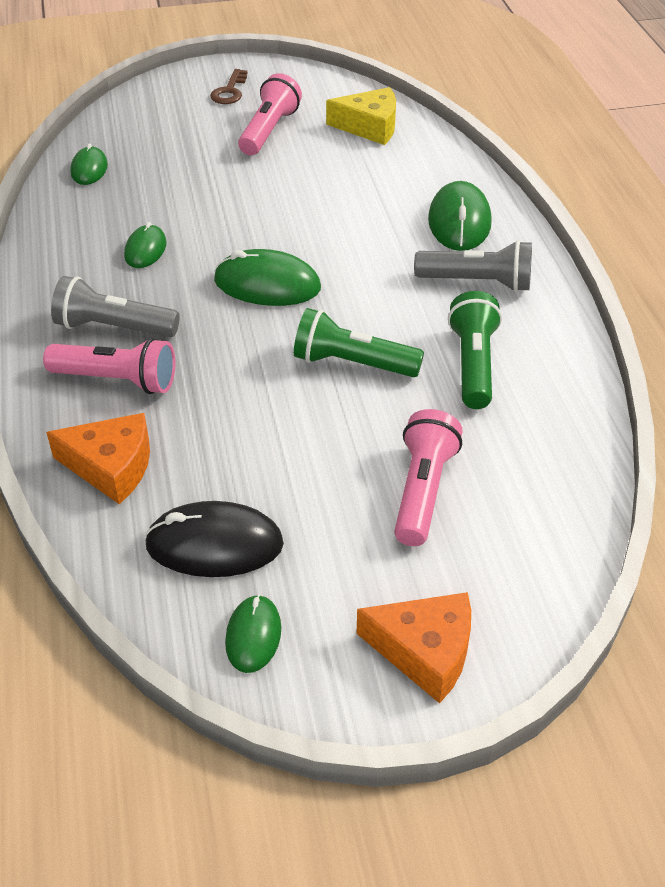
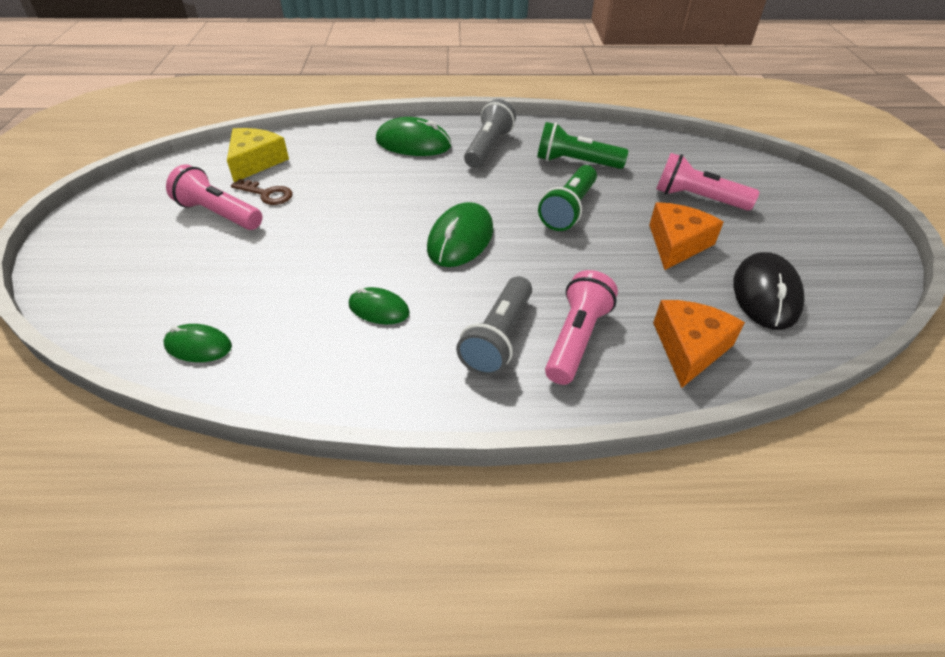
camera: 80 degrees left, 0 degrees up
brown key [210,69,247,104] -> brown key moved to [231,179,293,205]
green mouse [225,594,281,673] -> none
orange cheese [357,592,471,704] -> orange cheese moved to [649,202,724,270]

